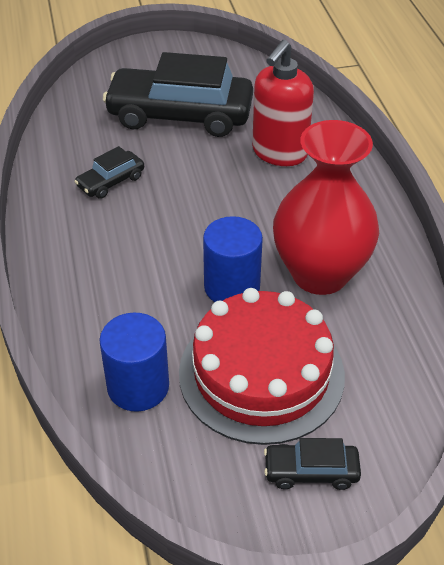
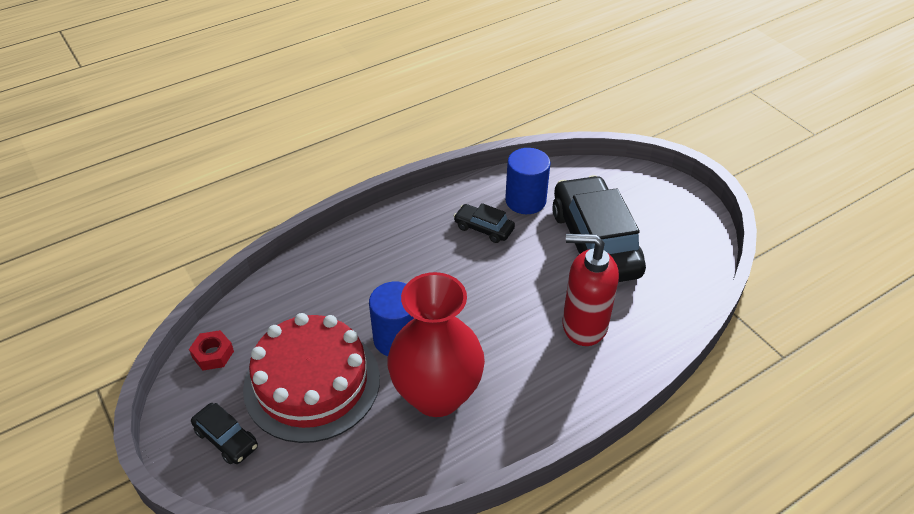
camera: 70 degrees right, 0 degrees up
blue cylinder [99,313,169,412] -> blue cylinder moved to [505,148,551,214]
black car [264,438,361,490] -> black car turned 150 degrees clockwise [191,403,258,464]
none -> red nut [189,330,234,371]

